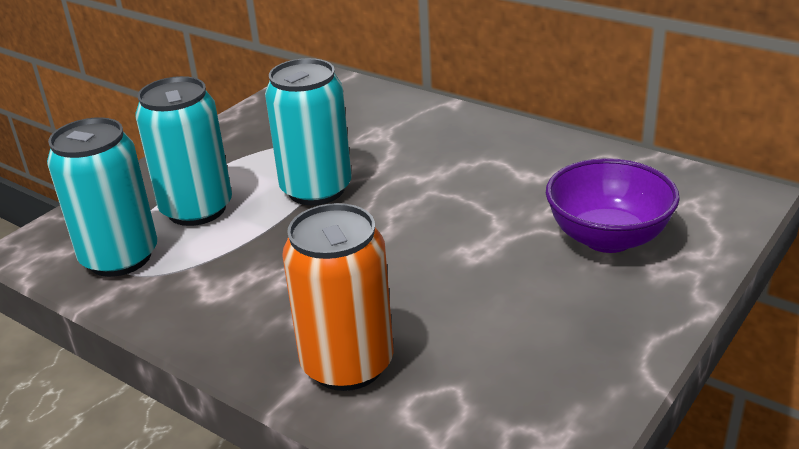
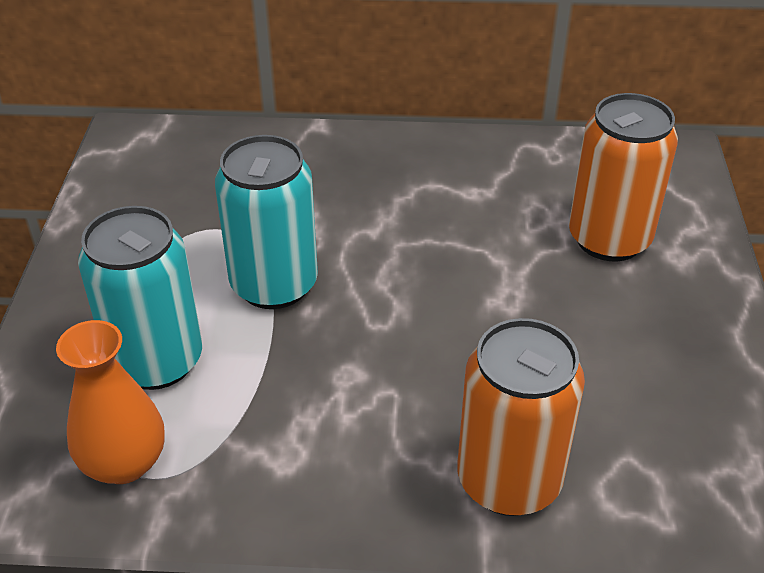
camera: 35 degrees left, 10 degrees up
turquoise can [47,117,157,277] -> orange vase [56,320,165,484]
purple bowl [546,158,680,253] -> orange can [569,93,678,261]

